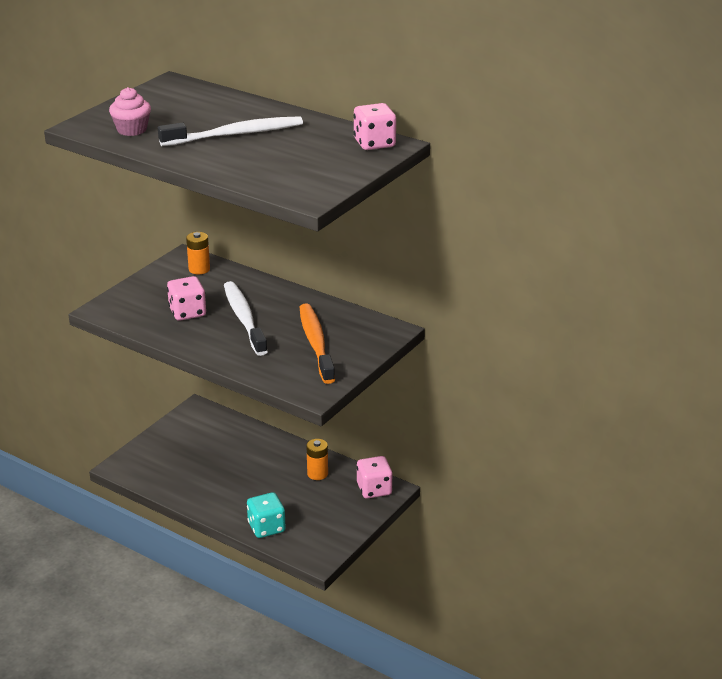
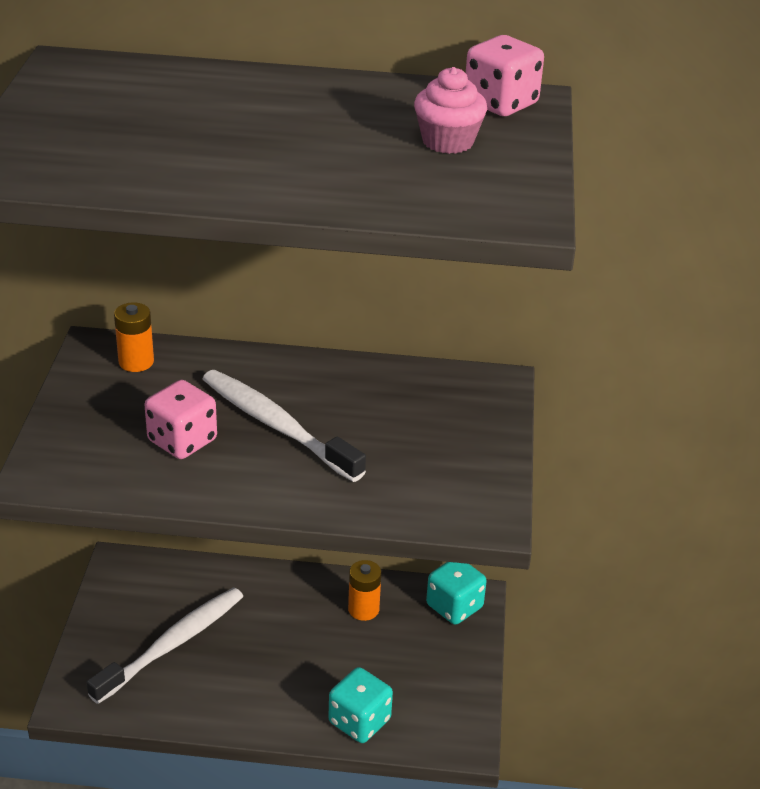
camera: 30 degrees left, 5 degrees up
pink cupcake [109,87,151,136] -> pink cupcake moved to [414,67,487,154]
white toothbrush [158,116,303,146] -> white toothbrush moved to [87,587,243,704]
orange toothbrush [300,303,335,384] -> none
pink dice [357,456,393,499] -> turquoise dice [426,562,487,625]

